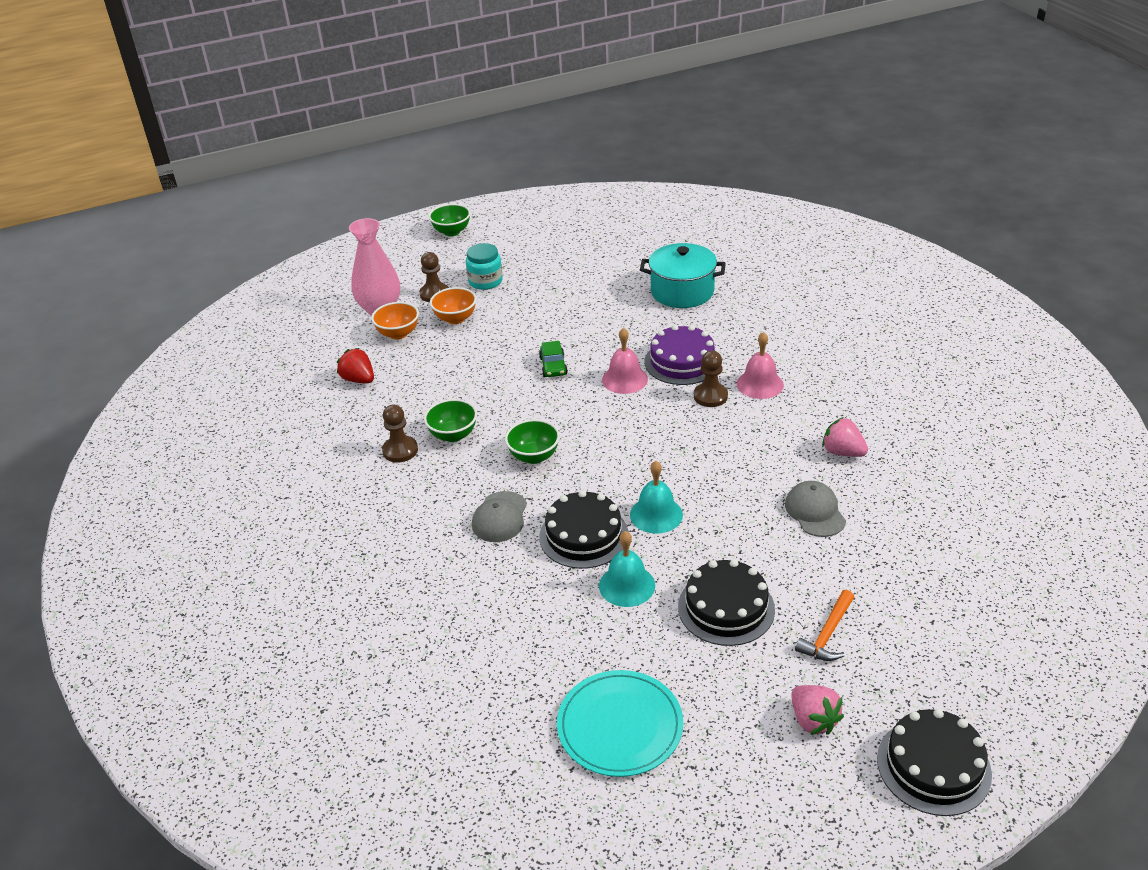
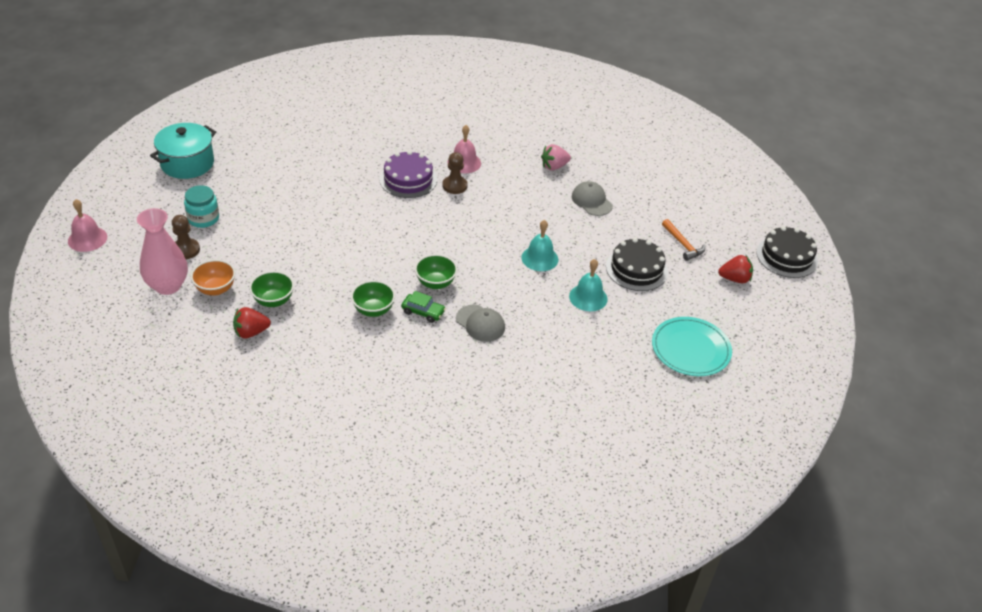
camera: 65 degrees left, 5 degrees up
brown pawn [382,405,418,462] -> none
green bowl [429,204,471,236] -> green bowl moved to [249,271,294,307]
orange bowl [430,287,477,324] -> none
green car [539,341,568,377] -> green car moved to [401,291,446,323]
black cake [539,490,628,569] -> none
pink bell [602,328,648,394] -> pink bell moved to [68,199,107,252]
turquoise pot [640,243,726,308] -> turquoise pot moved to [150,123,216,179]
grey cap [785,481,846,537] -> grey cap turned 45 degrees clockwise [572,181,613,216]
pink strawberry [791,685,844,735] -> red strawberry [718,255,753,283]

